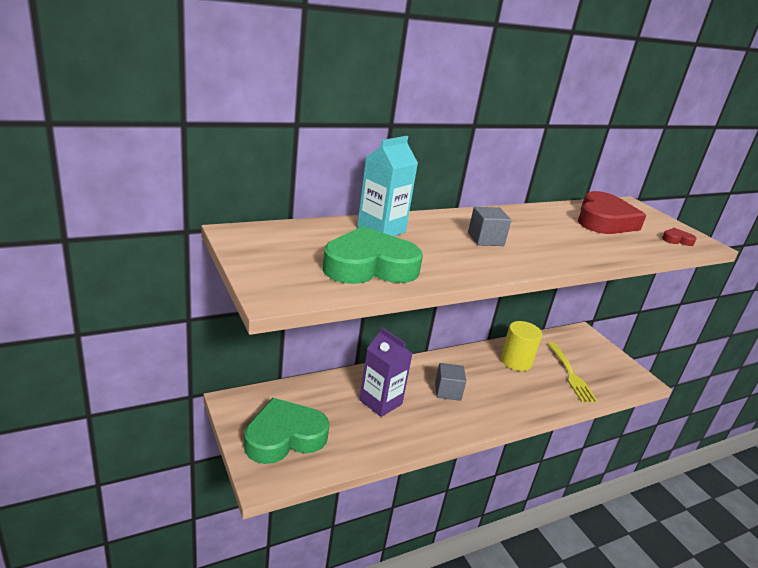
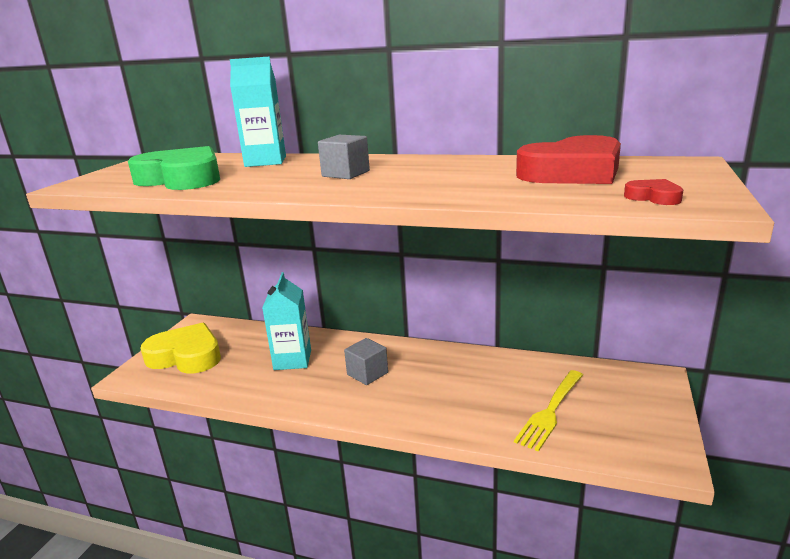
camera: 50 degrees right, 5 degrees down
green heart [244,398,330,464] -> yellow heart [140,323,221,373]
purple carton [359,327,413,417] -> turquoise carton [262,272,311,370]
yellow cylinder [501,321,542,371] -> none

